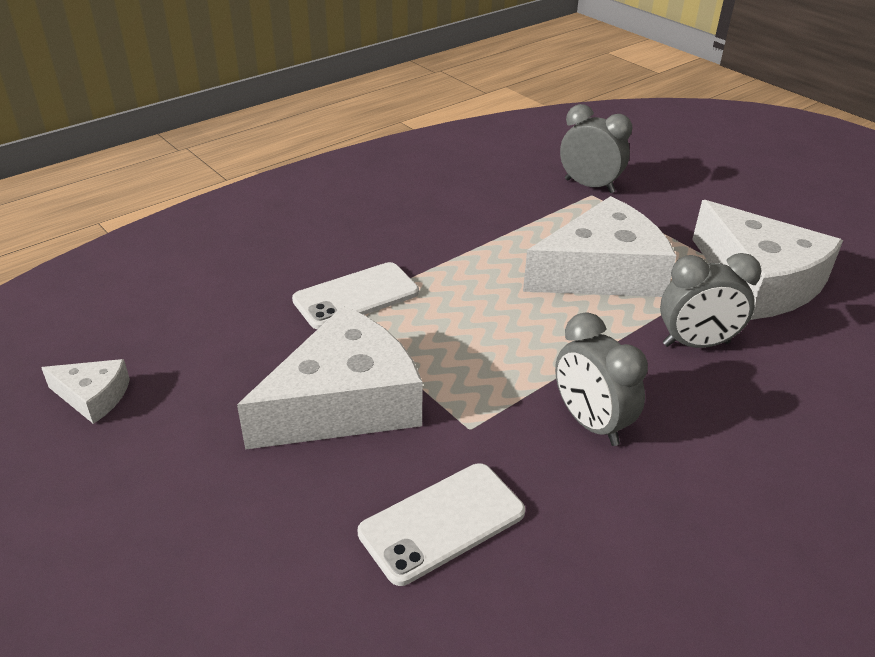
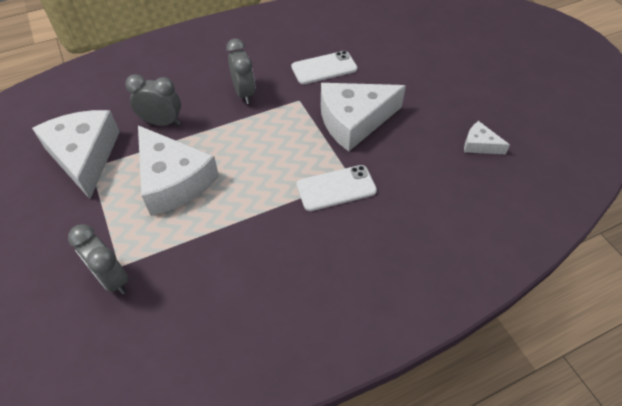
camera: 165 degrees left, 15 degrees up
white cheese [523,196,676,297] -> white cheese turned 120 degrees counterclockwise [138,125,219,216]

